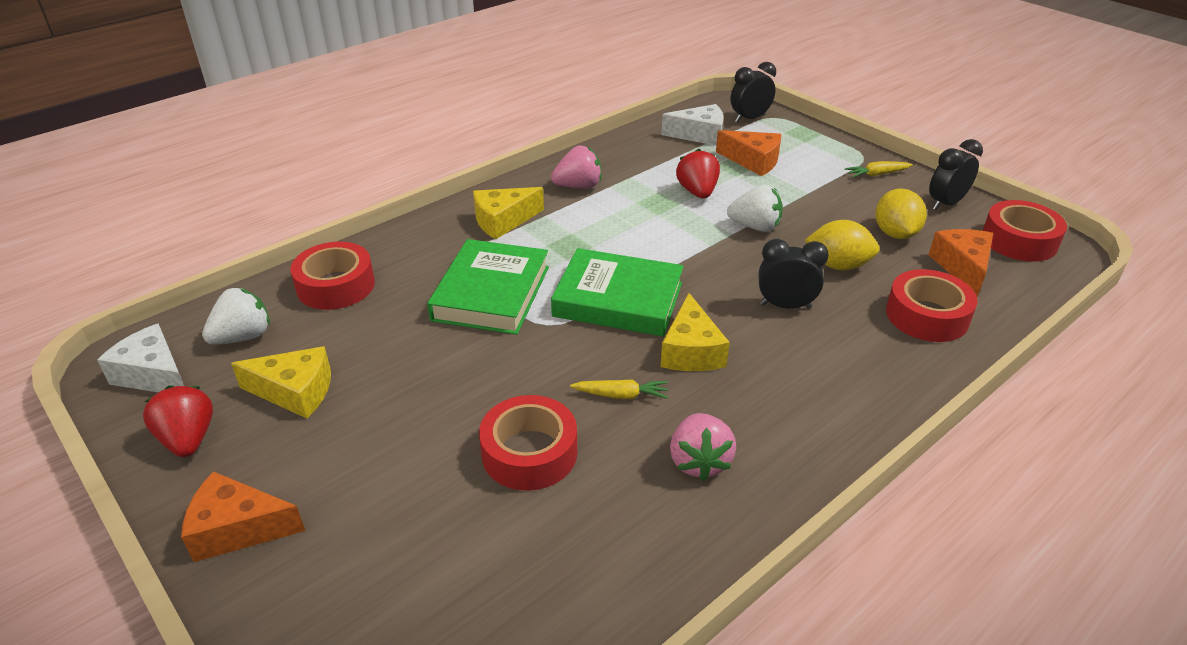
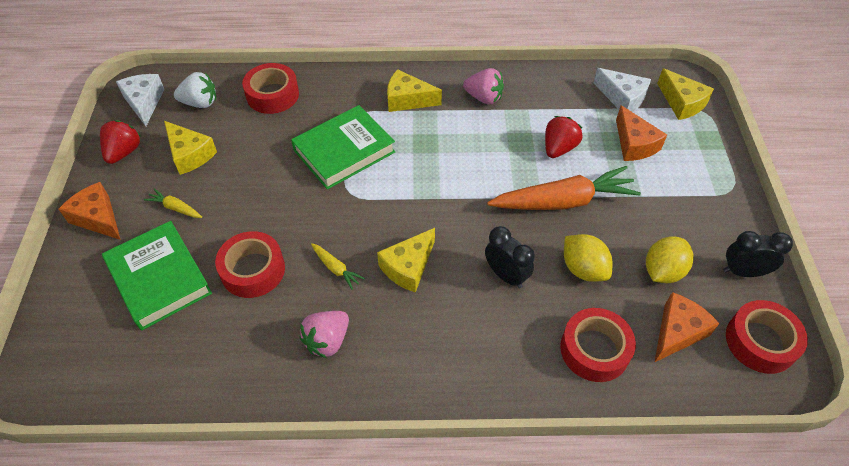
camera: 40 degrees right, 15 degrees up
green book [551,248,684,337] -> green book moved to [102,221,212,330]
white strawberry [727,185,783,232] -> orange carrot [487,166,641,210]
black clock [731,62,776,123] -> yellow cheese [657,68,714,120]
yellow carrot [845,161,913,178] -> yellow carrot moved to [144,189,202,218]

